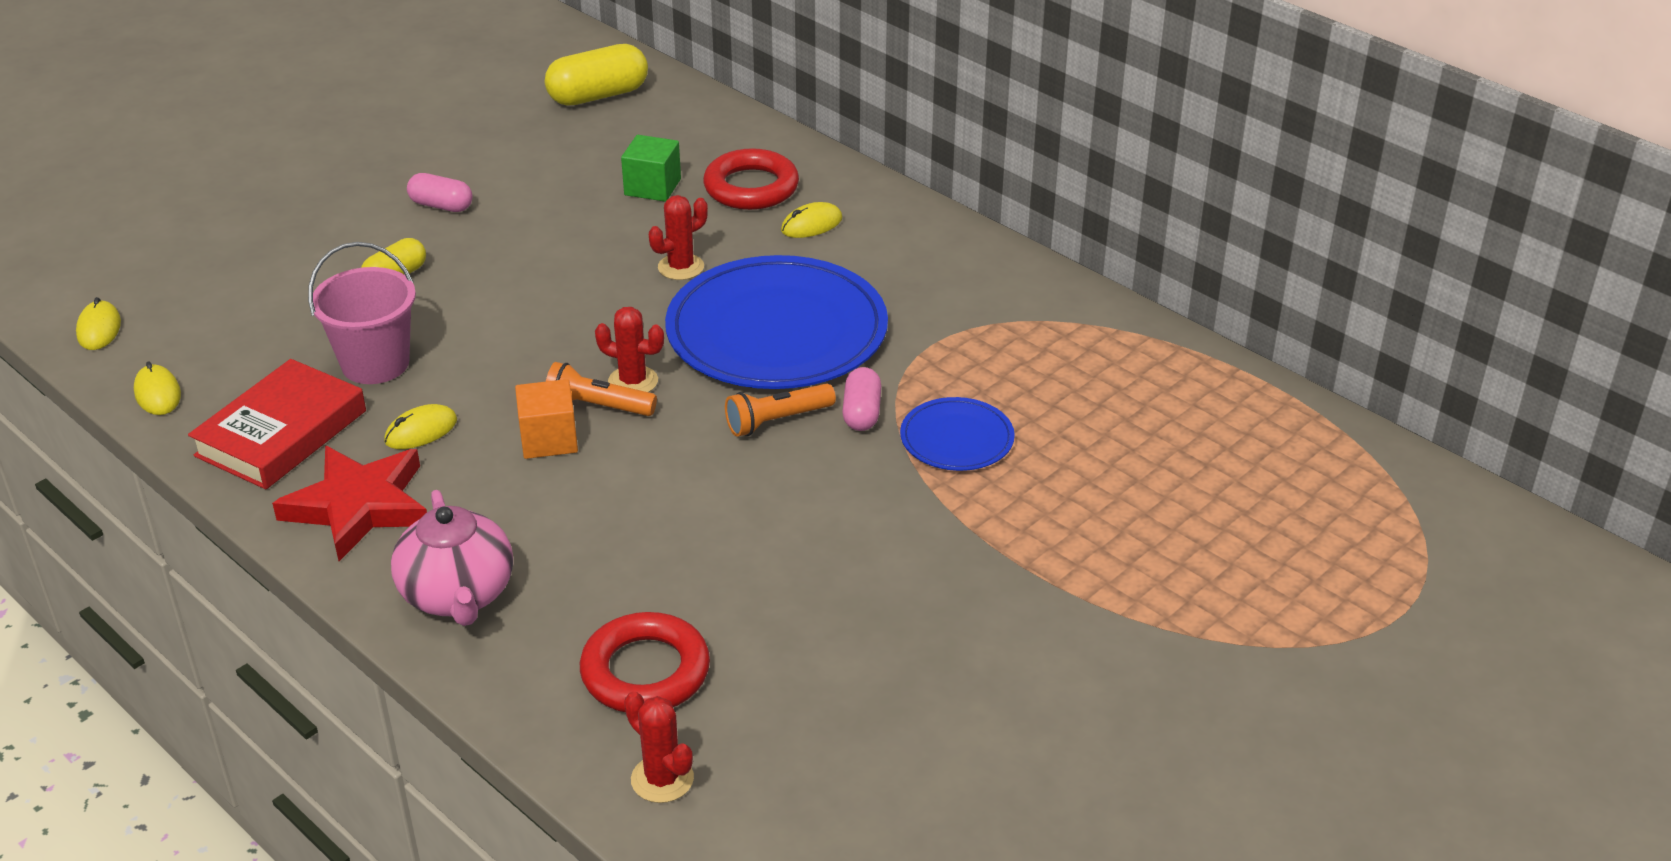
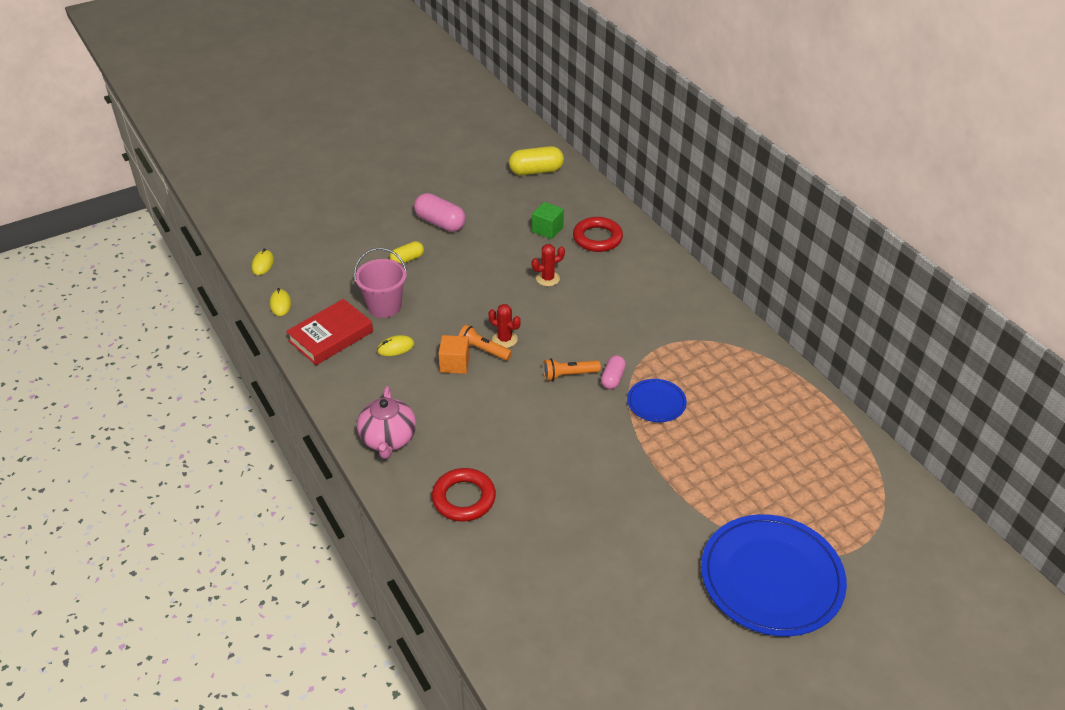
camera: 15 degrees right, 5 degrees up
red star [272,446,427,561] -> none
pink capsule [407,173,472,212] -> pink capsule [414,193,466,232], size x1.66
red cactus [624,691,694,803] -> none
blue plate [665,255,888,389] -> blue plate moved to [701,514,847,636]
yellow mouse [781,202,842,238] -> none

